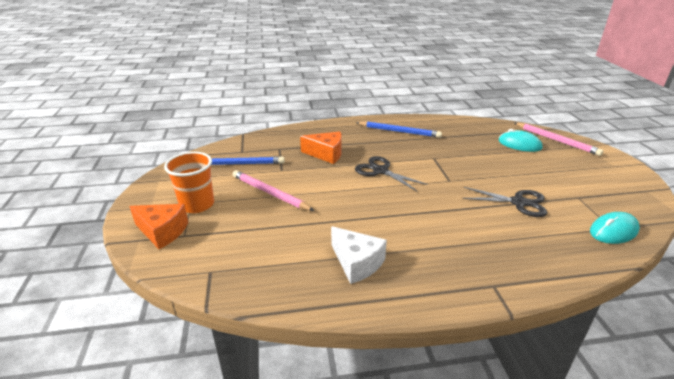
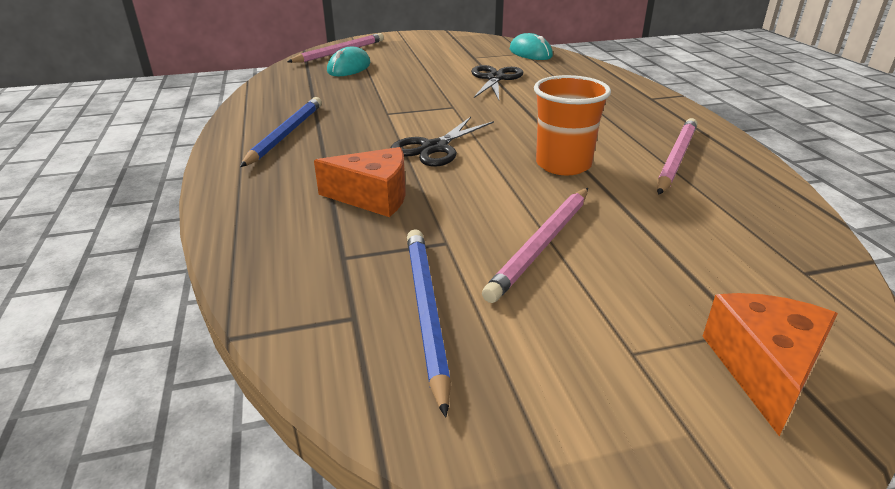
camera: 95 degrees left, 0 degrees up
orange cup [164,152,214,213] -> orange cup moved to [534,75,611,175]
orange cheese [300,131,342,164] -> orange cheese turned 90 degrees clockwise [314,147,406,217]
white cheese [331,226,387,284] -> pink pencil [657,118,697,195]

